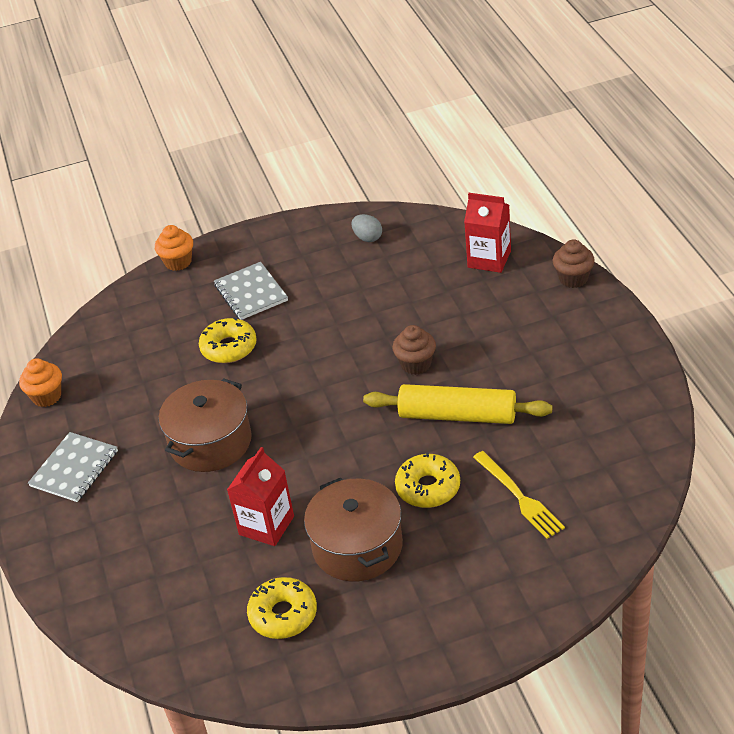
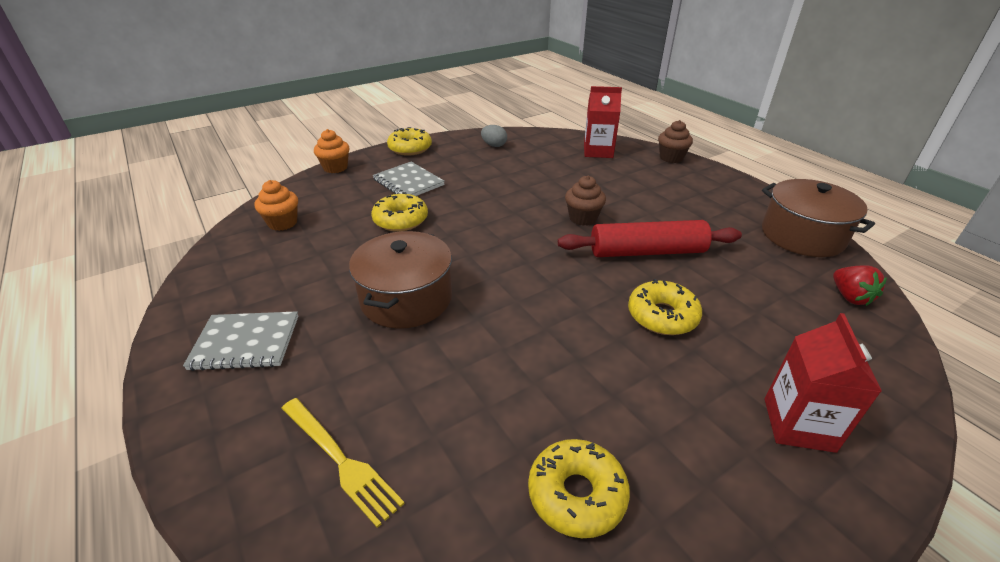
camera: 20 degrees left, 5 degrees down
orange cupcake [19,358,62,407] -> orange cupcake moved to [255,180,298,231]
grey notebook [28,432,118,502] -> grey notebook turned 75 degrees clockwise [183,311,298,371]
red carton [227,447,294,546] -> red carton moved to [765,313,882,453]
brown pot [304,478,403,581] -> brown pot moved to [762,179,875,257]
yellow rolling pin [363,384,552,424] -> red rolling pin [558,220,742,257]
yellow fork [473,451,565,539] -> yellow fork moved to [281,398,405,528]
none -> yellow donut [387,127,432,155]
none -> red strawberry [833,266,887,306]

